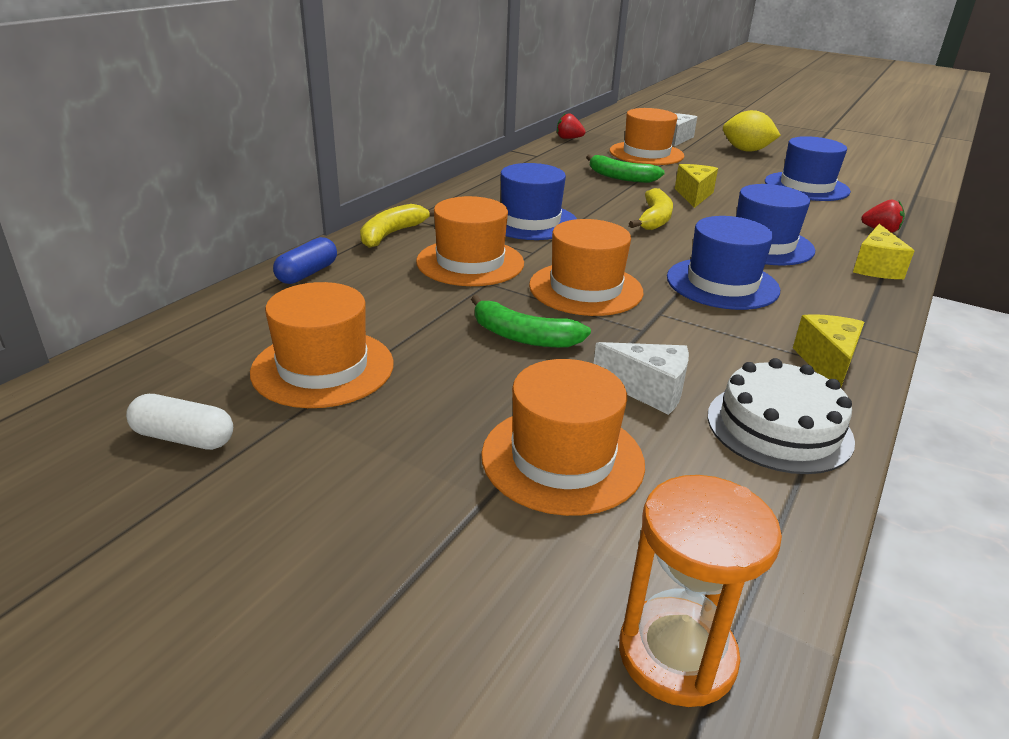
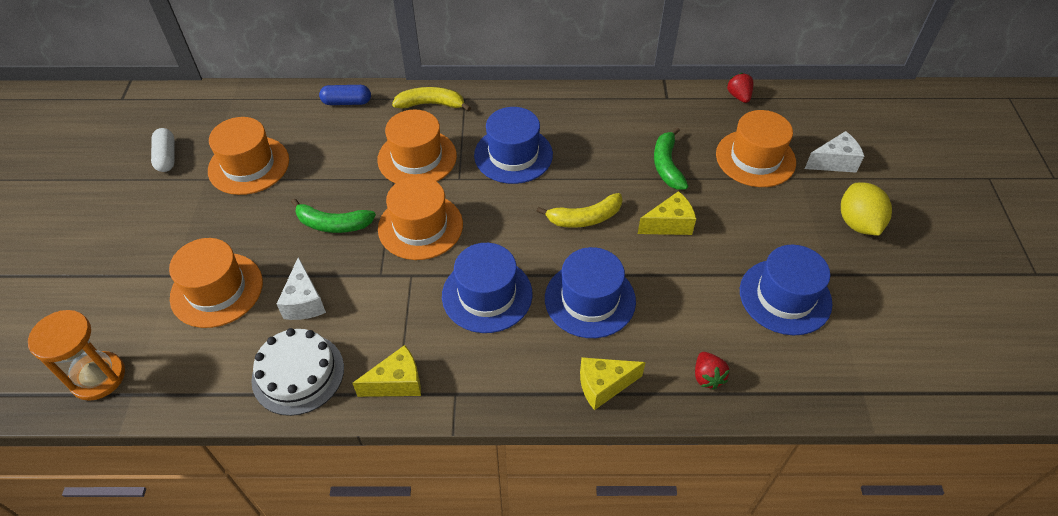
camera: 60 degrees right, 20 degrees up
green banana [471,295,591,348] -> green banana turned 75 degrees counterclockwise [291,198,376,233]

